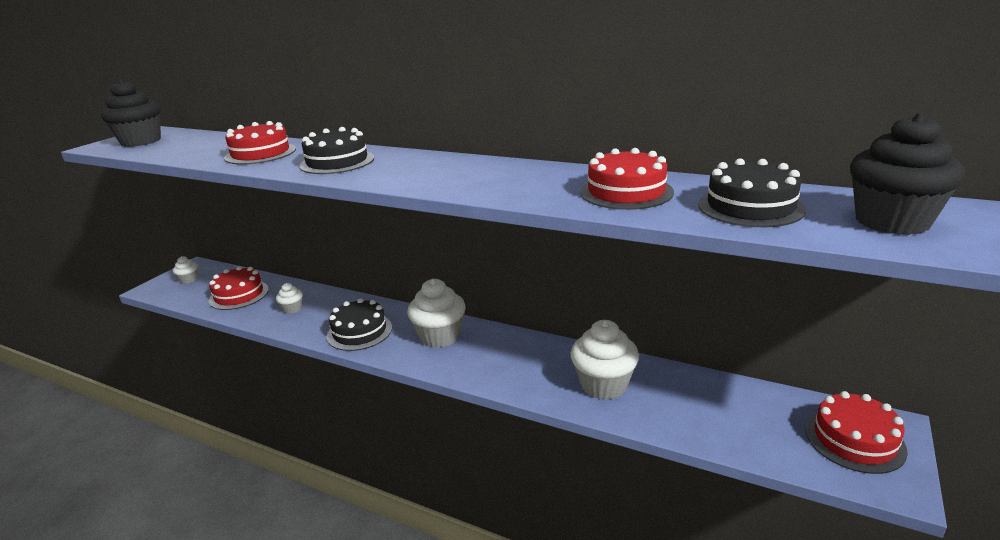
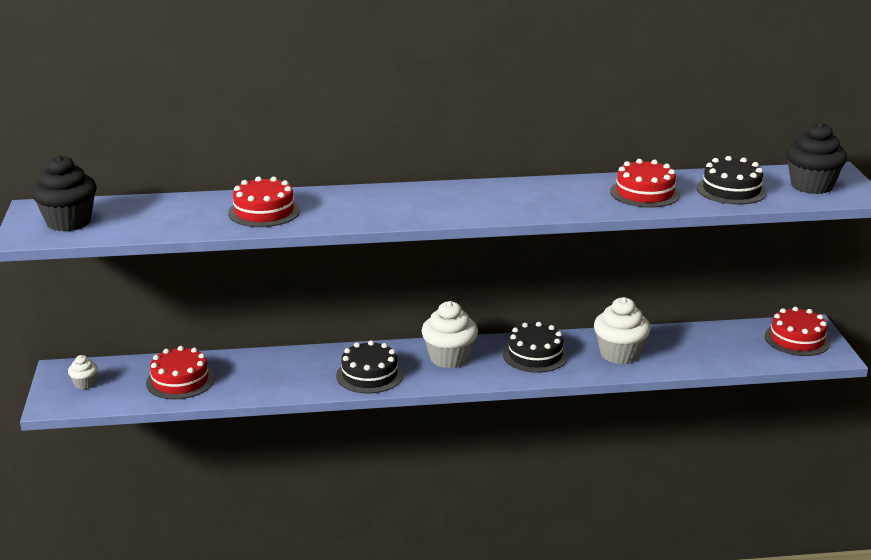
camera: 35 degrees left, 0 degrees up
white cupcake [276,283,303,314] -> none
black cake [299,127,374,174] -> black cake moved to [503,322,568,373]

